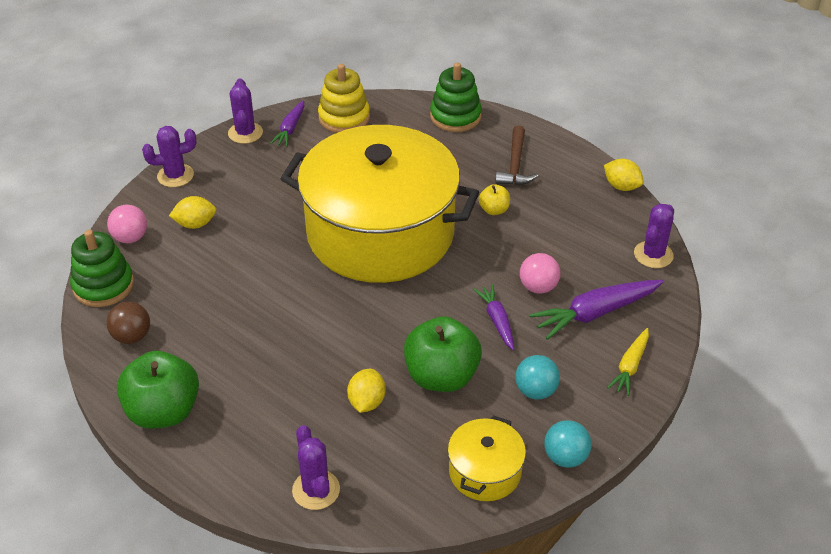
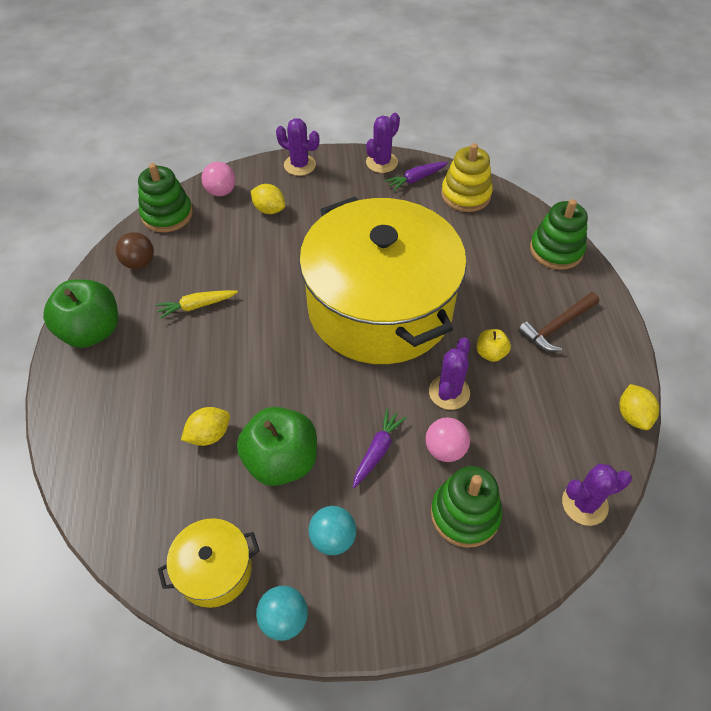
camera: 45 degrees right, 10 degrees up
purple cactus [292,425,340,510] -> purple cactus moved to [429,337,470,410]
purple carrot [529,280,664,340] -> green stacking toy [431,466,502,548]
yellow carrot [607,328,649,396] -> yellow carrot moved to [156,290,238,319]

